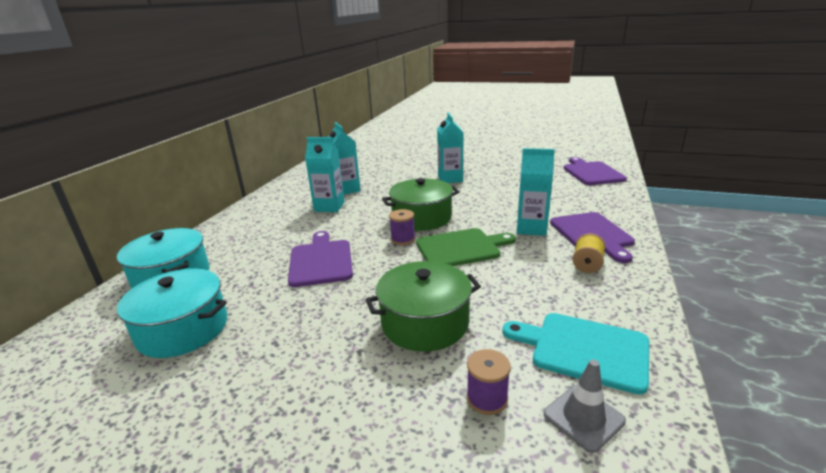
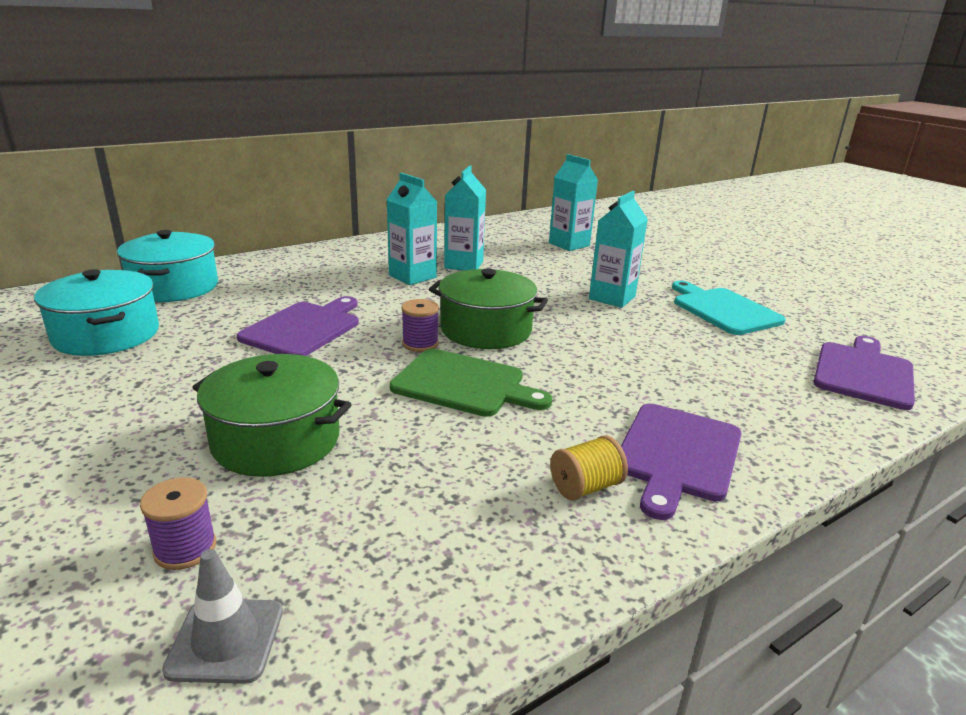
camera: 35 degrees right, 0 degrees up
turquoise cutting board [502,313,649,395] -> turquoise cutting board moved to [672,281,786,335]
turquoise carton [517,148,555,236] -> turquoise carton moved to [549,154,598,251]

